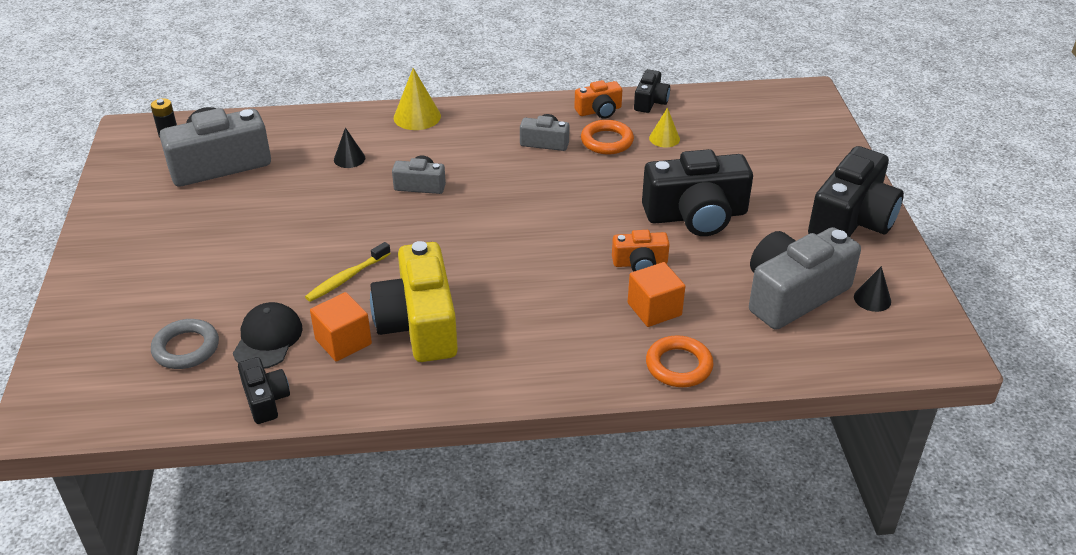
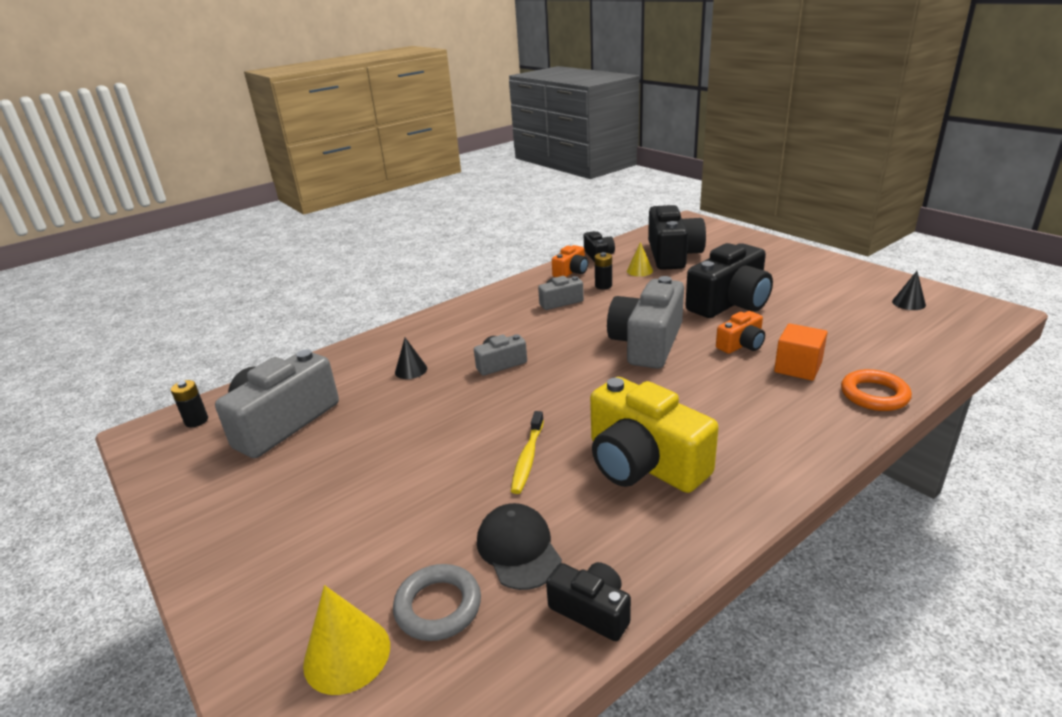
camera: 30 degrees left, 10 degrees down
orange cube [310,292,372,362] -> none
yellow cone [394,68,441,130] -> yellow cone moved to [303,585,390,695]
orange ring [581,120,634,154] -> black battery [594,252,612,289]
grey camera [749,227,861,330] -> grey camera moved to [607,276,684,369]
black camera [808,146,904,237] -> black camera moved to [648,205,706,270]

